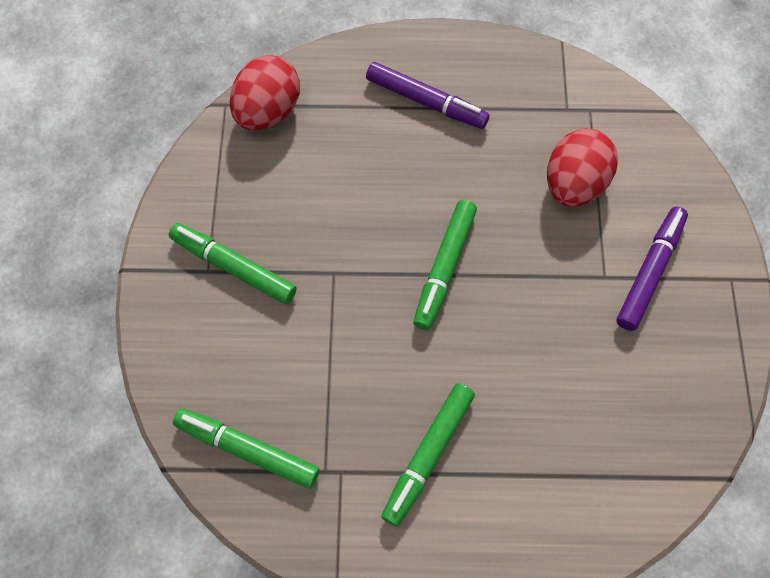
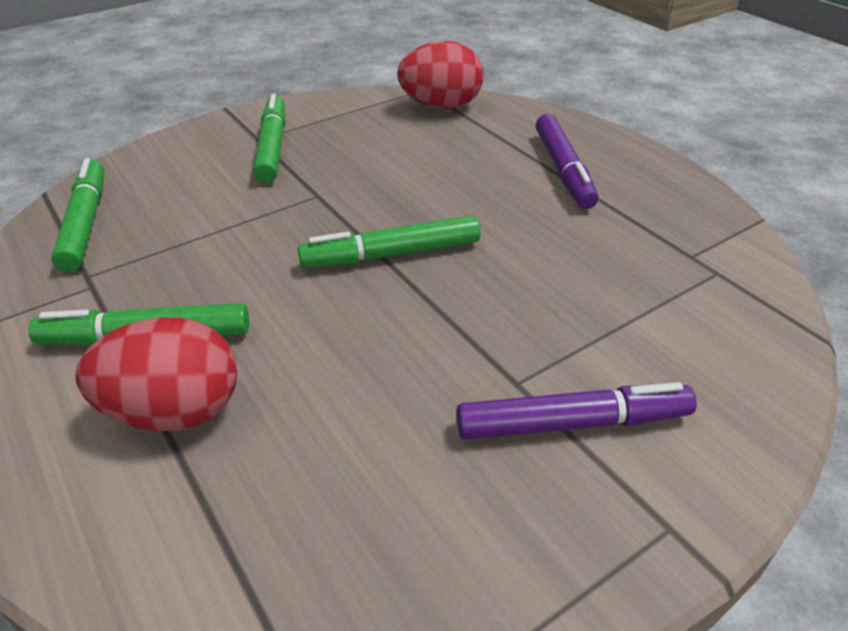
camera: 55 degrees right, 25 degrees down
red egg [547,128,618,207] -> red egg moved to [76,318,237,431]

